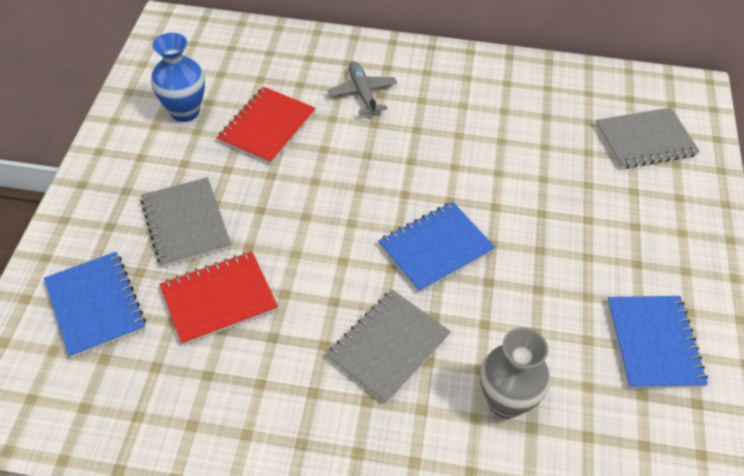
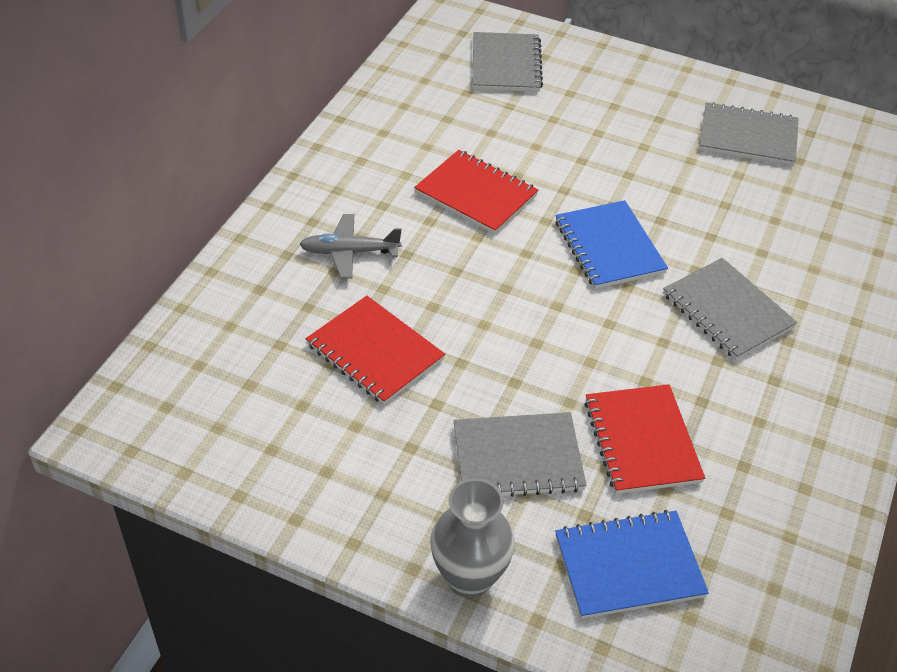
camera: 75 degrees left, 5 degrees down
blue vase [151,33,205,122] -> none
grey vase [480,327,550,419] -> grey vase moved to [430,478,515,598]
blue notebook [607,296,708,389] -> grey notebook [699,102,799,166]
none -> red notebook [414,150,538,234]

